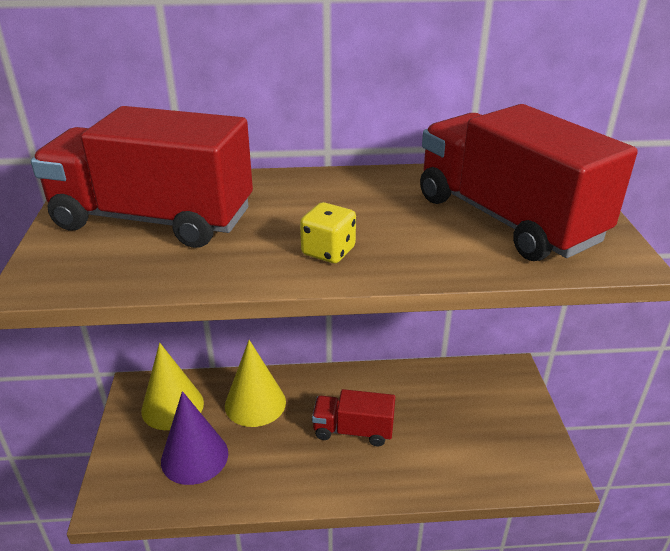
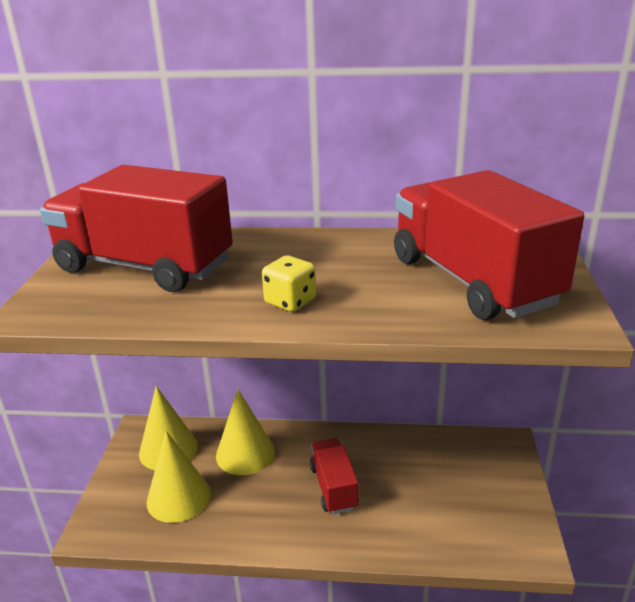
camera: 10 degrees right, 5 degrees down
purple cone [161,391,228,485] -> yellow cone [146,431,211,523]
red truck [312,389,395,446] -> red truck turned 60 degrees clockwise [310,438,359,514]

